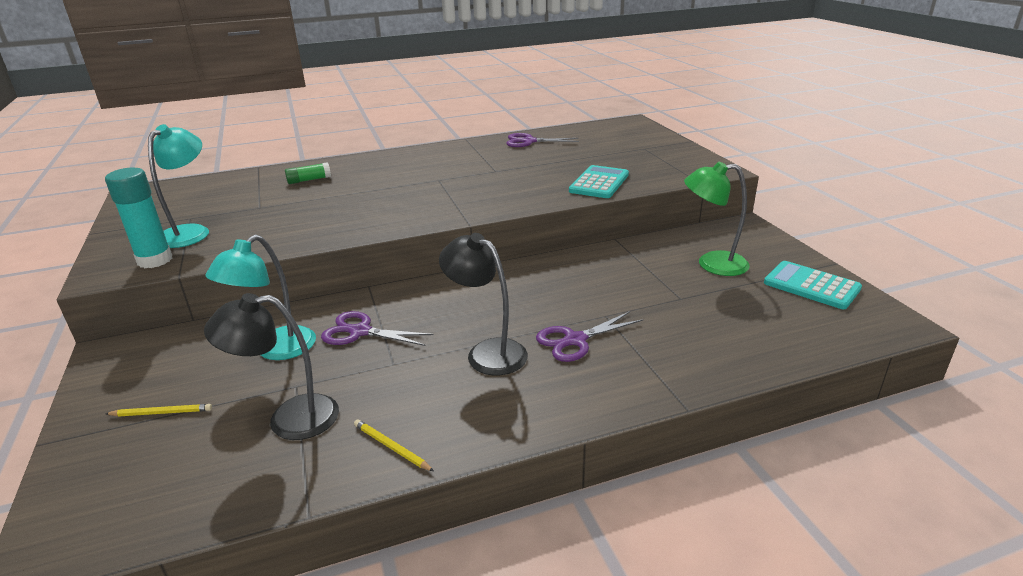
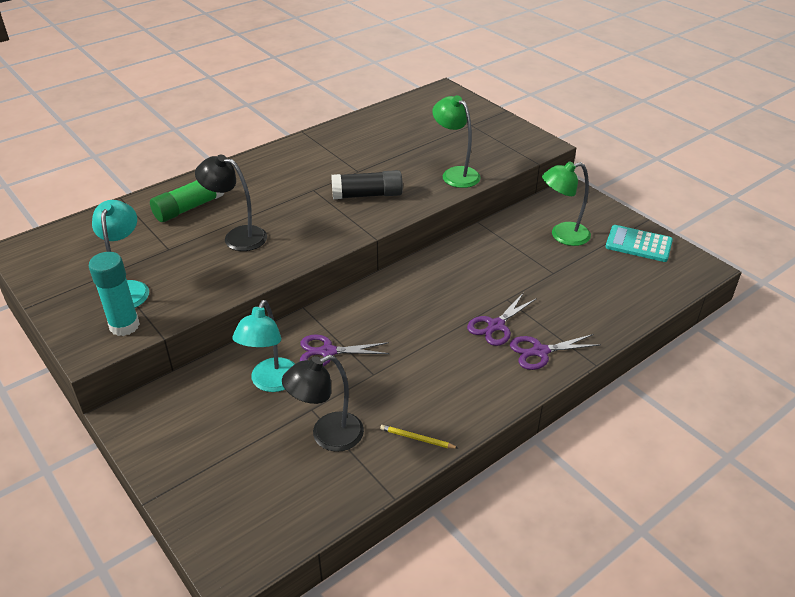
camera: 20 degrees left, 10 degrees up
yellow pencil [105,404,212,417] -> none
green glue stick [285,162,331,184] -> green glue stick [150,180,224,222], size x1.74
black lamp [439,233,528,375] -> black lamp moved to [195,155,267,251]
purple scissors [506,133,579,147] -> purple scissors moved to [510,334,601,370]
turquoise calculator [569,165,629,198] -> green lamp [432,95,481,188]
none -> black glue stick [331,170,403,199]

